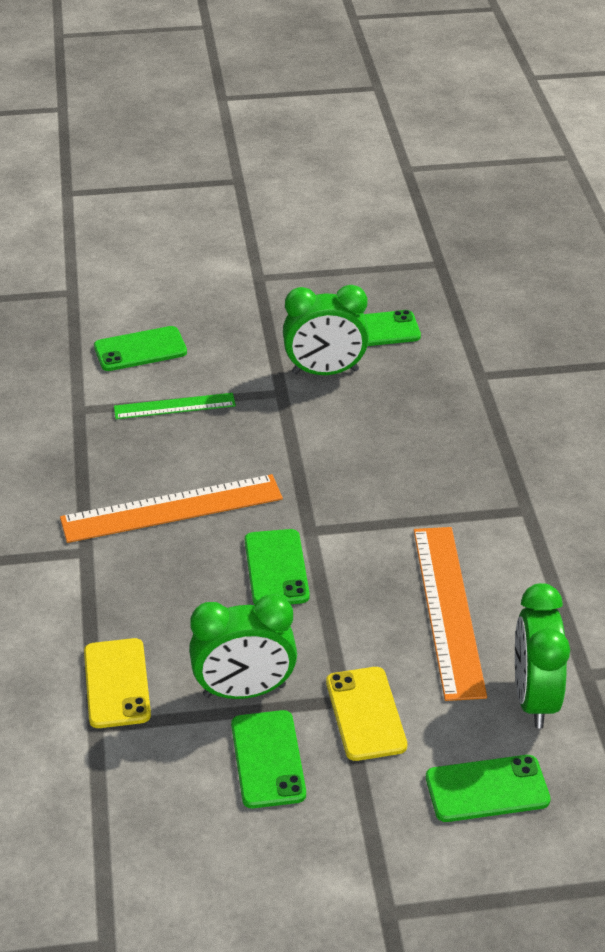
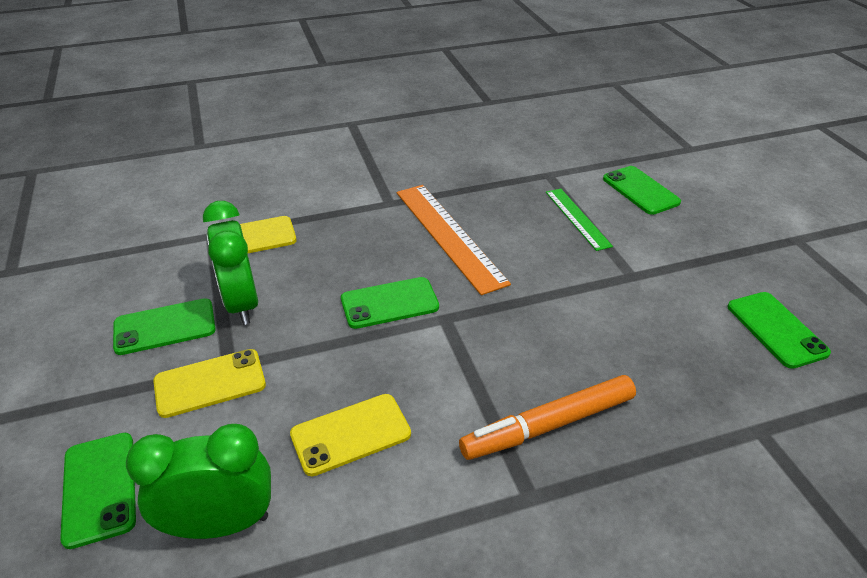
camera: 80 degrees right, 0 degrees up
green clock [283,285,369,375] -> none
orange ruler [414,527,487,701] -> yellow phone [290,394,411,476]
none -> orange marker [459,375,636,460]

